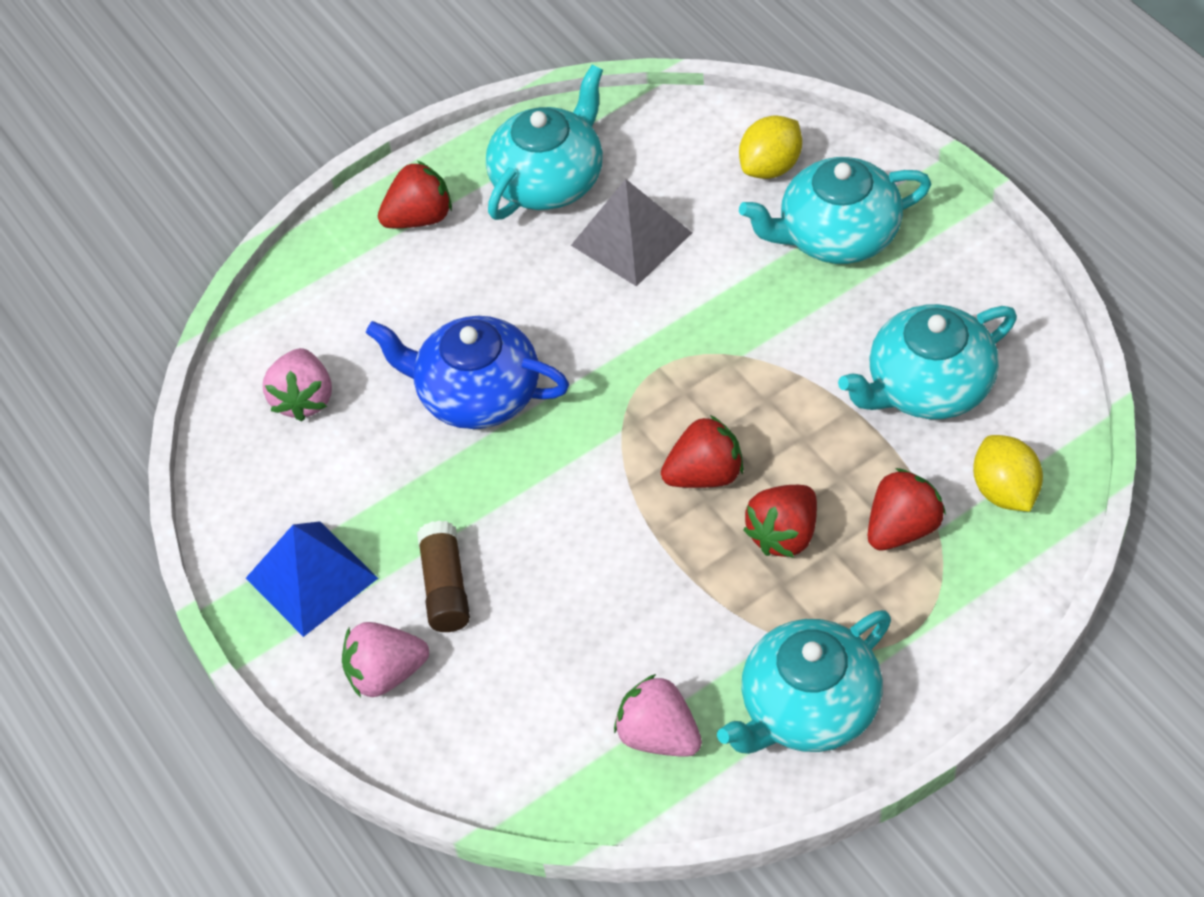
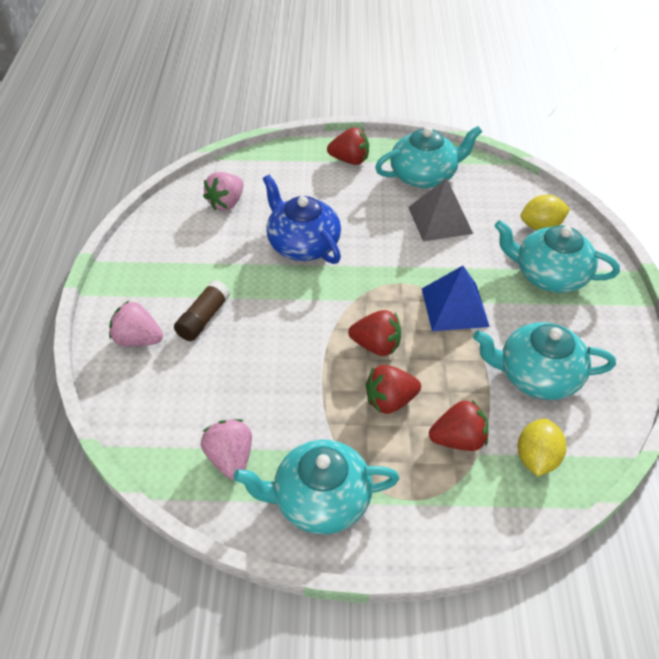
camera: 30 degrees right, 5 degrees down
blue pyramid [246,521,378,637] -> blue pyramid moved to [422,266,490,331]

